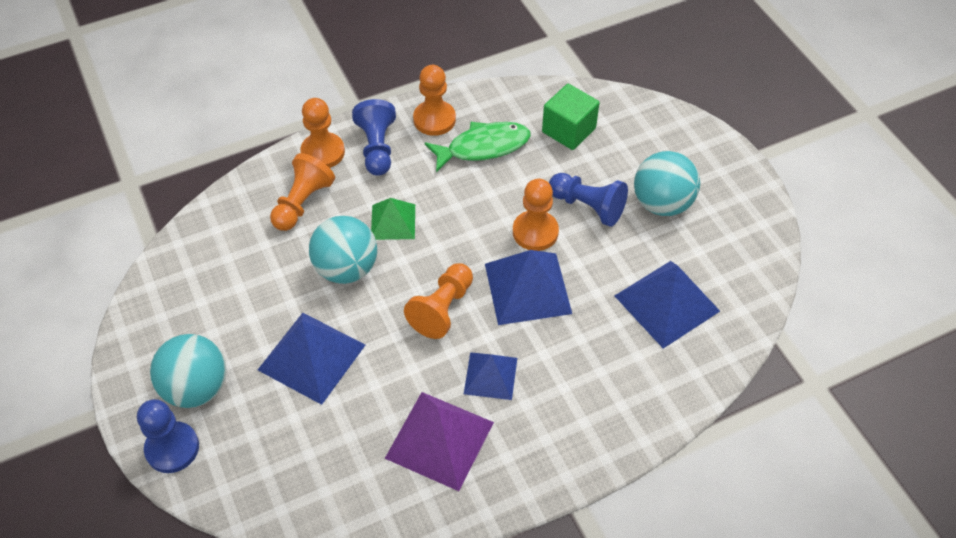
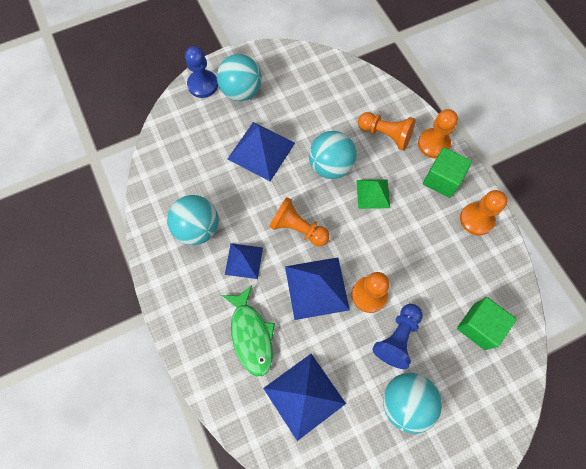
camera: 90 degrees right, 15 degrees up
blue pawn [352,99,396,176] -> green cube [423,147,472,198]
purple pyramid [385,392,494,491] -> turquoise ball [167,195,218,245]
green fish [425,122,531,172] -> green fish moved to [221,285,275,376]

